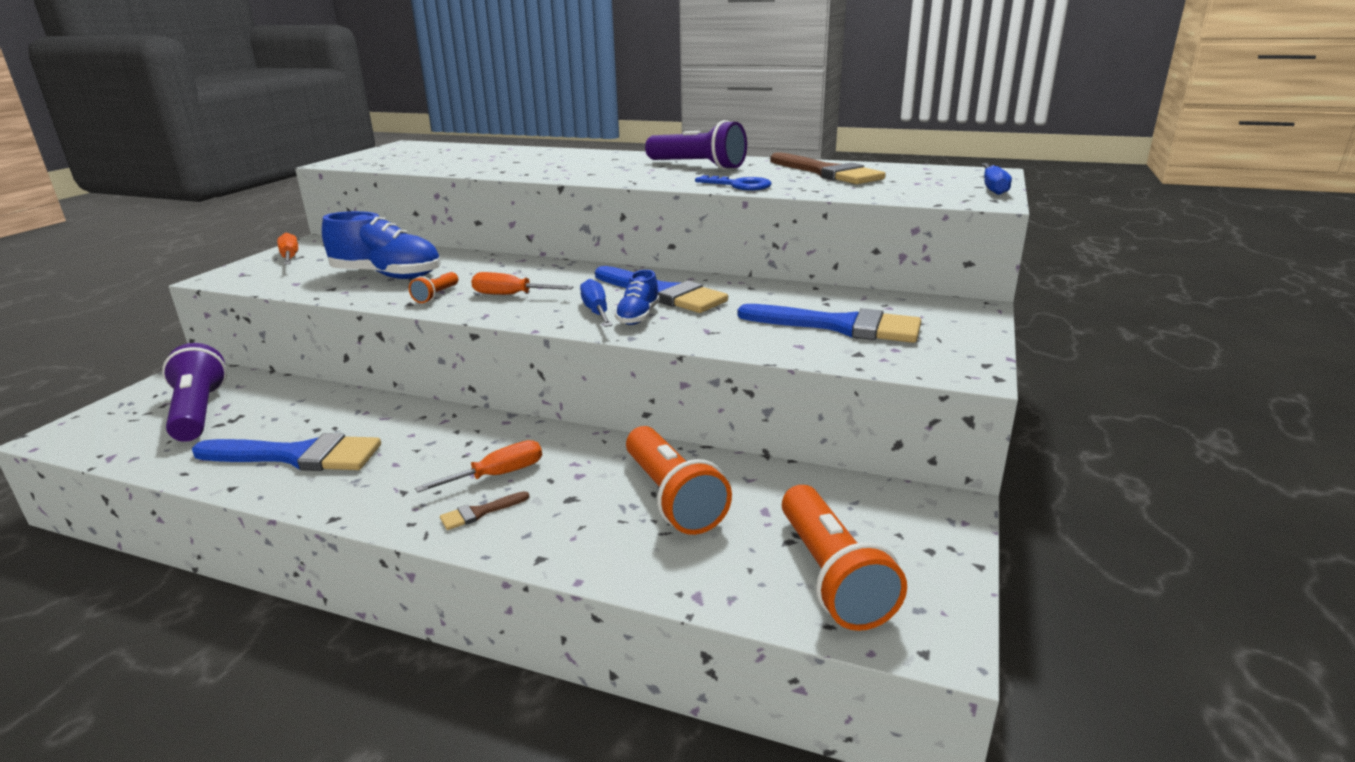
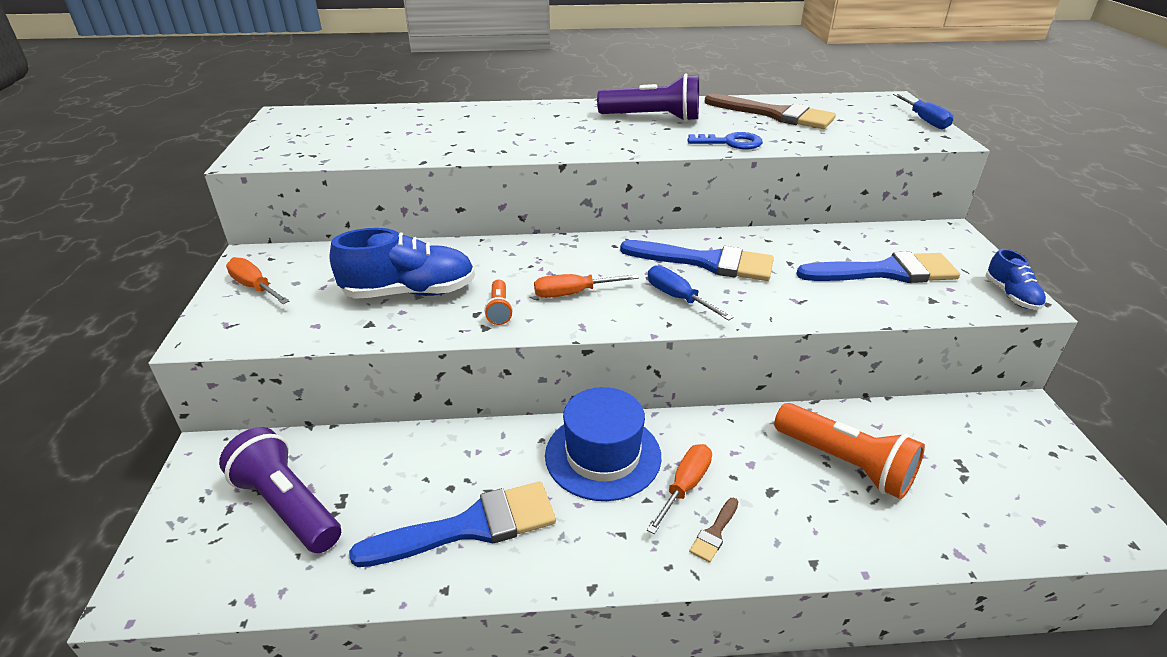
camera: 25 degrees left, 10 degrees up
blue shoe [615,270,660,325] -> blue shoe moved to [986,249,1046,310]
orange flashlight [782,485,907,631] -> none
none -> blue hat [545,387,661,501]

